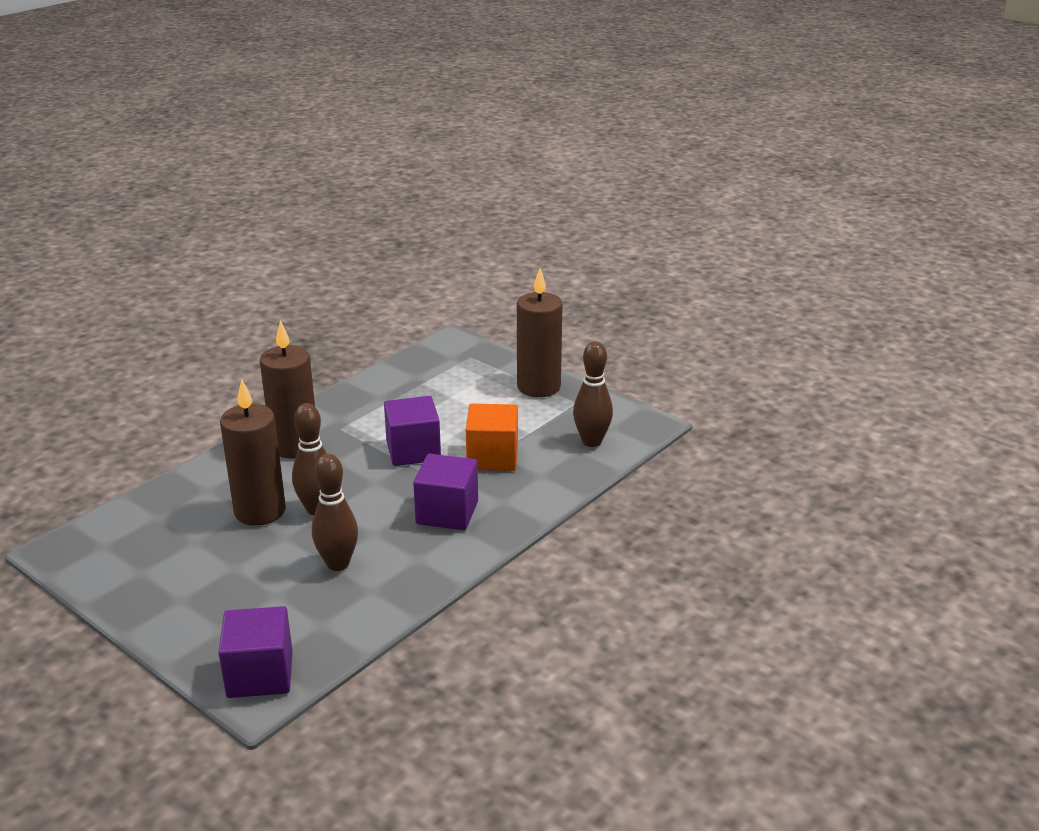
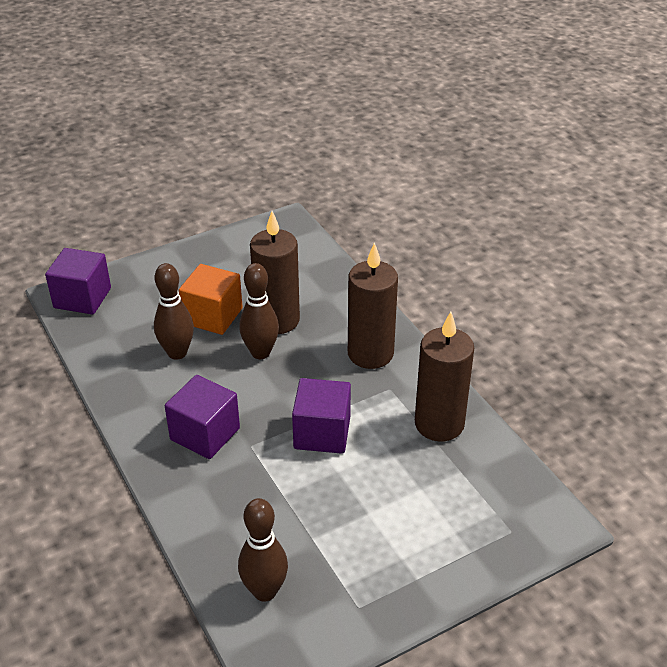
camera: 110 degrees right, 10 degrees up
orange cube [466,404,518,471] -> orange cube moved to [179,264,243,335]
brown candle [517,268,563,397] -> brown candle moved to [415,312,474,441]

